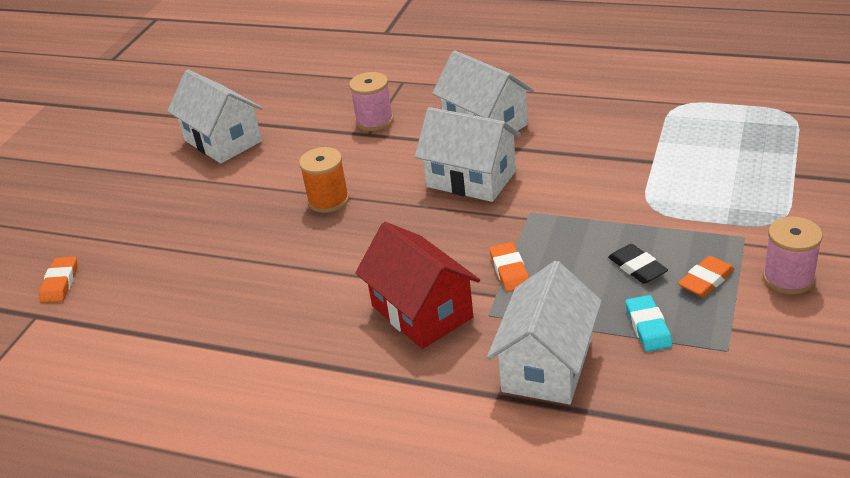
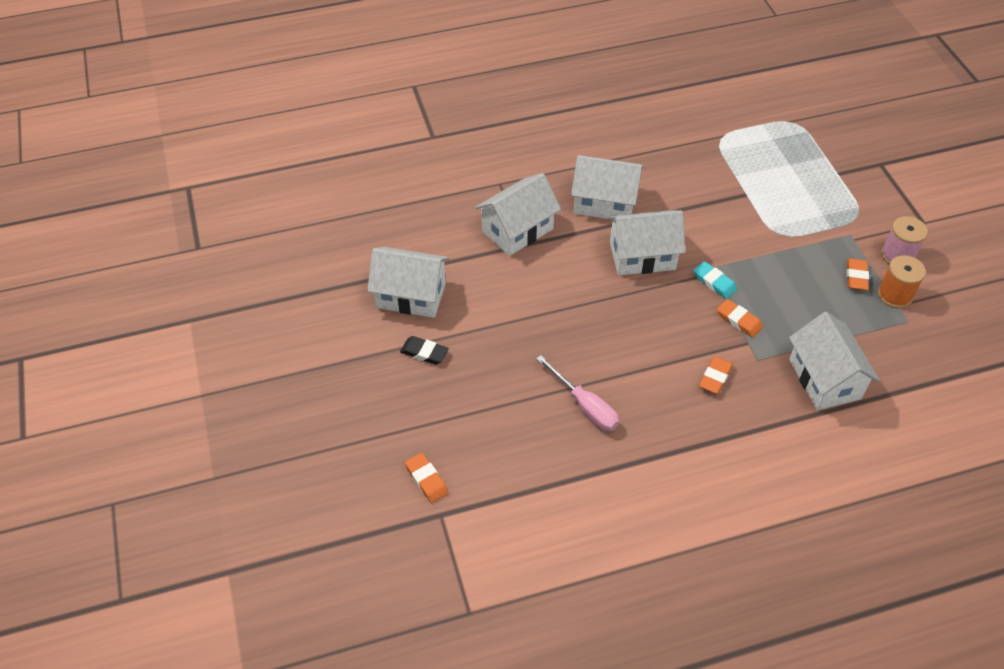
camera: 40 degrees left, 15 degrees up
orange spool [299,147,349,213] -> orange spool moved to [878,255,926,308]
pink spool [349,72,393,131] -> white house [475,173,561,256]
red house [355,222,480,349] -> orange eraser [699,356,733,394]
black eraser [608,244,668,284] -> black eraser moved to [400,336,449,365]
turquoise eraser [626,295,672,352] -> turquoise eraser moved to [693,261,737,299]
none -> pink screwdriver [536,355,619,431]

